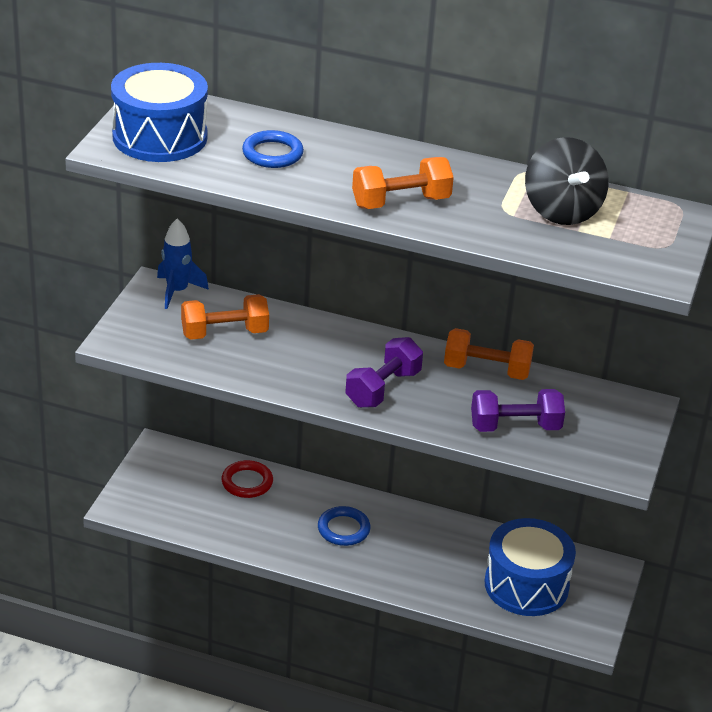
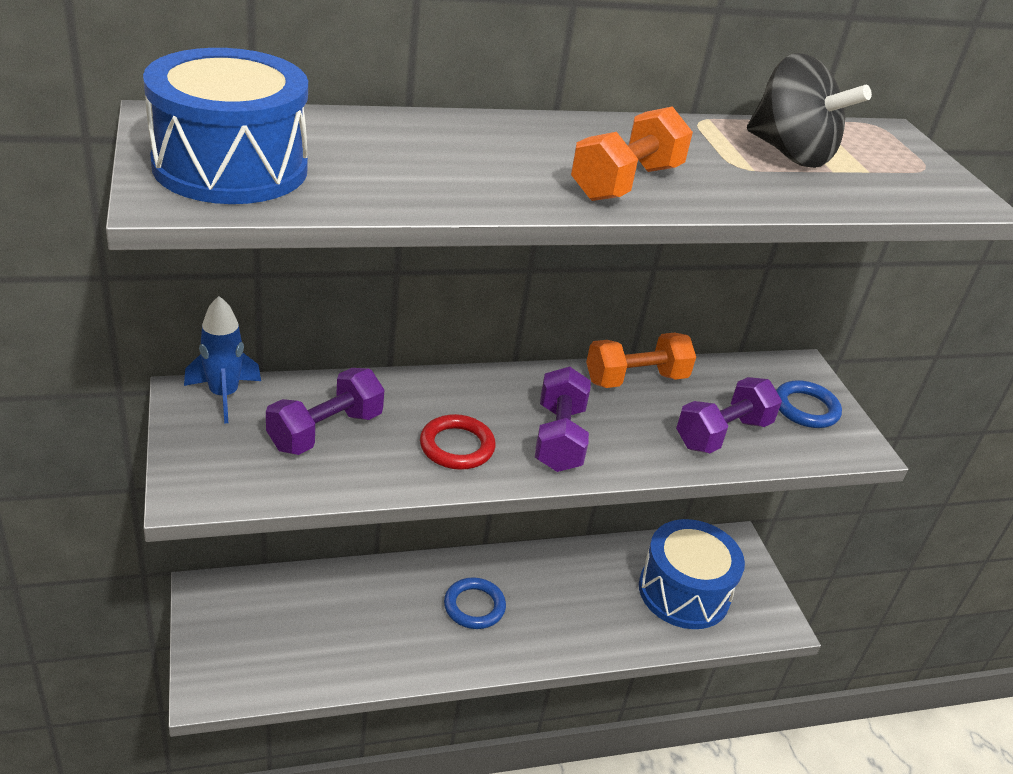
camera: 35 degrees left, 0 degrees up
orange dumbbell [181,294,269,340] -> purple dumbbell [266,368,384,455]
red ring [222,460,273,498] -> red ring moved to [420,414,495,470]
blue ring [242,130,304,168] -> blue ring moved to [776,380,842,428]

